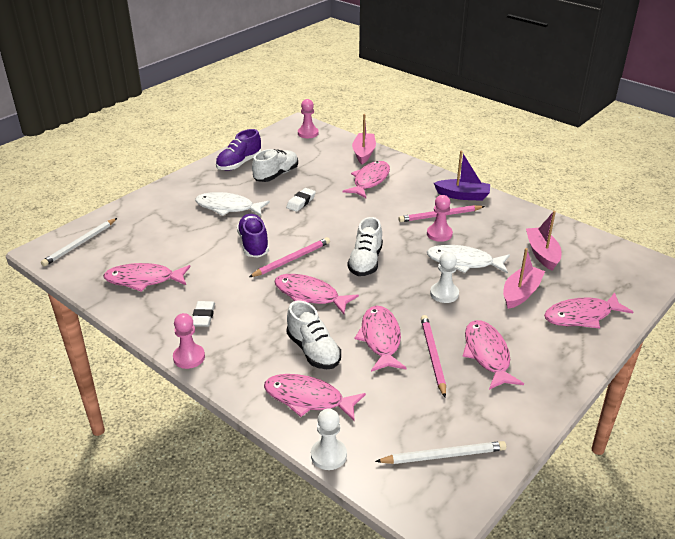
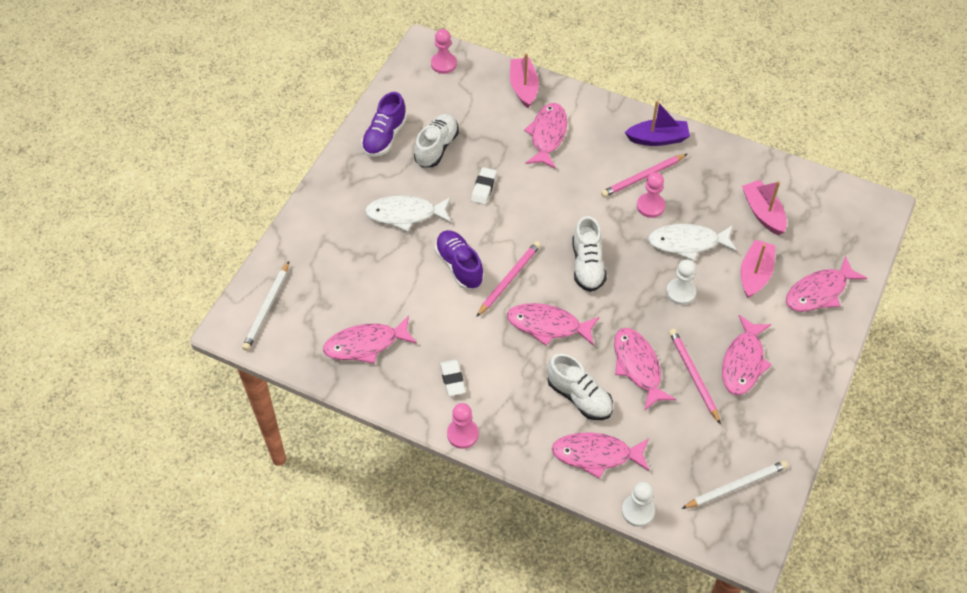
camera: 15 degrees left, 20 degrees up
pink fish [462,320,524,390] -> pink fish turned 135 degrees counterclockwise [722,315,772,395]

